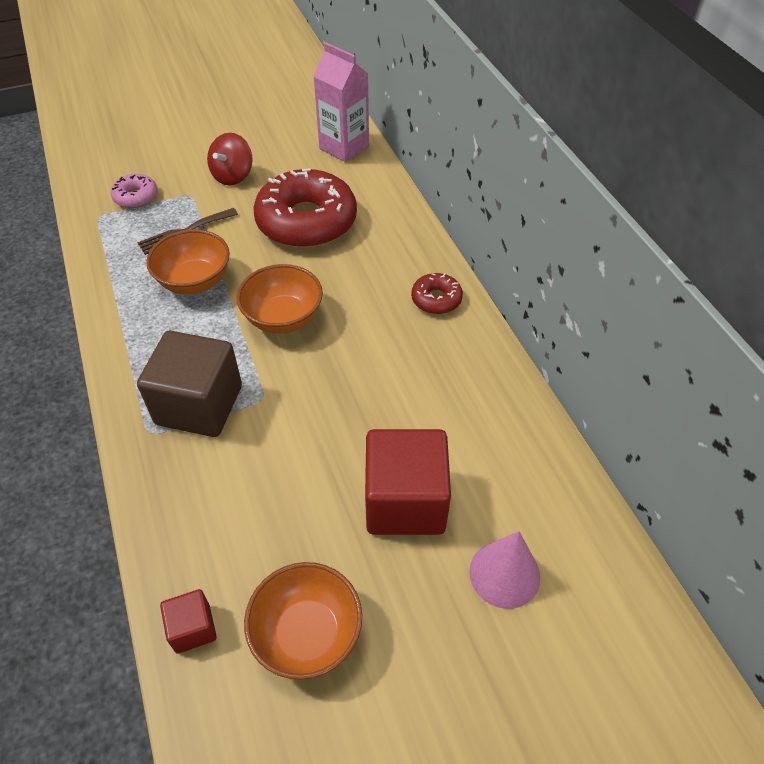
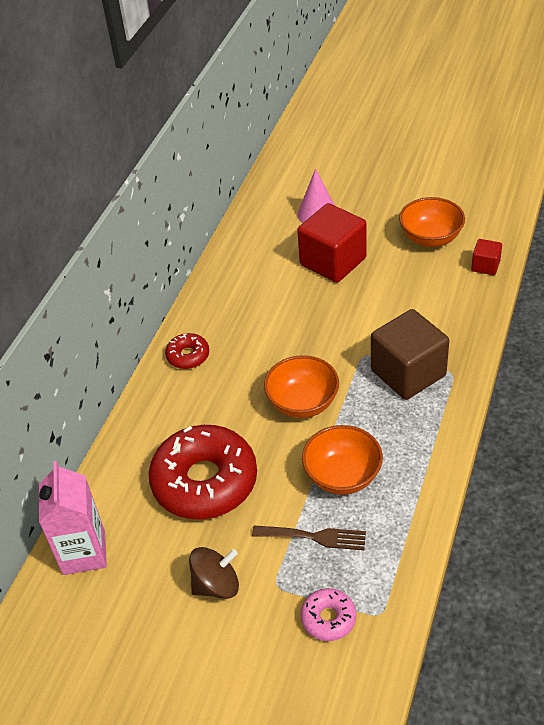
camera: 135 degrees left, 5 degrees down
red spinning top [207,133,253,185] -> brown spinning top [189,547,239,599]

